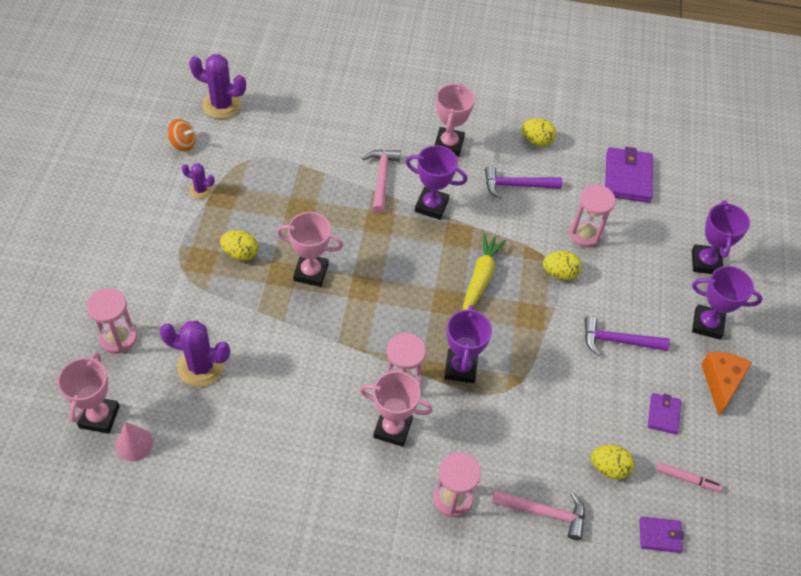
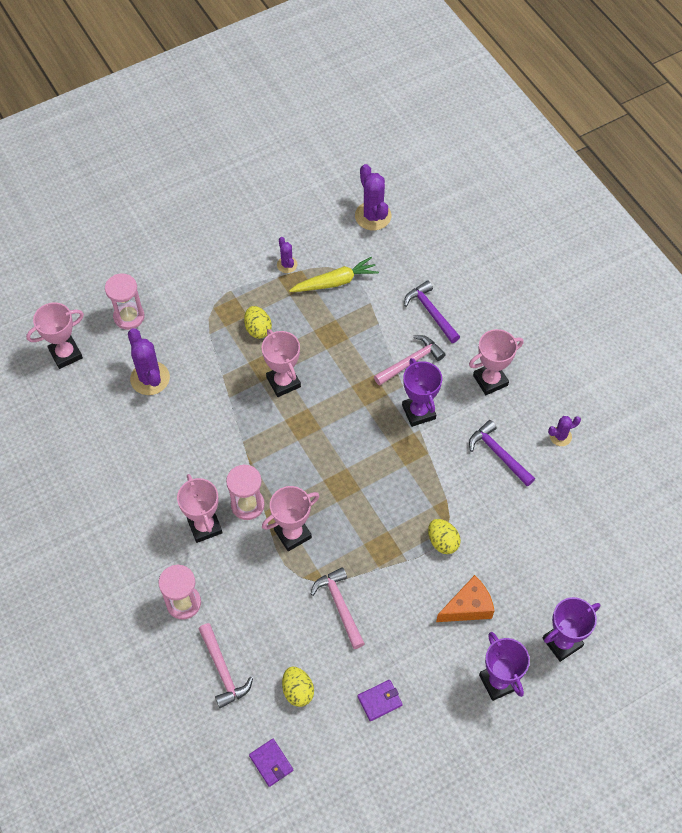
camera: 55 degrees right, 5 degrees up
pink cone [116,422,153,461] -> none
orange spinning top [168,119,195,151] -> none
purple trophy [445,305,492,383] -> pink trophy [262,486,320,551]
yellow carrot [463,233,506,310] -> yellow carrot moved to [289,257,379,292]
yellow egg [521,118,556,146] -> purple cactus [548,416,581,446]
pink hourglass [569,185,616,247] -> none
purple hammer [585,316,670,356] -> purple hammer moved to [404,281,460,343]
purple wallet [605,147,653,203] -> none
pink marker [656,462,723,492] -> none
orange cheese [701,352,752,416] -> orange cheese moved to [436,575,495,622]
none -> pink hammer [311,567,365,649]

